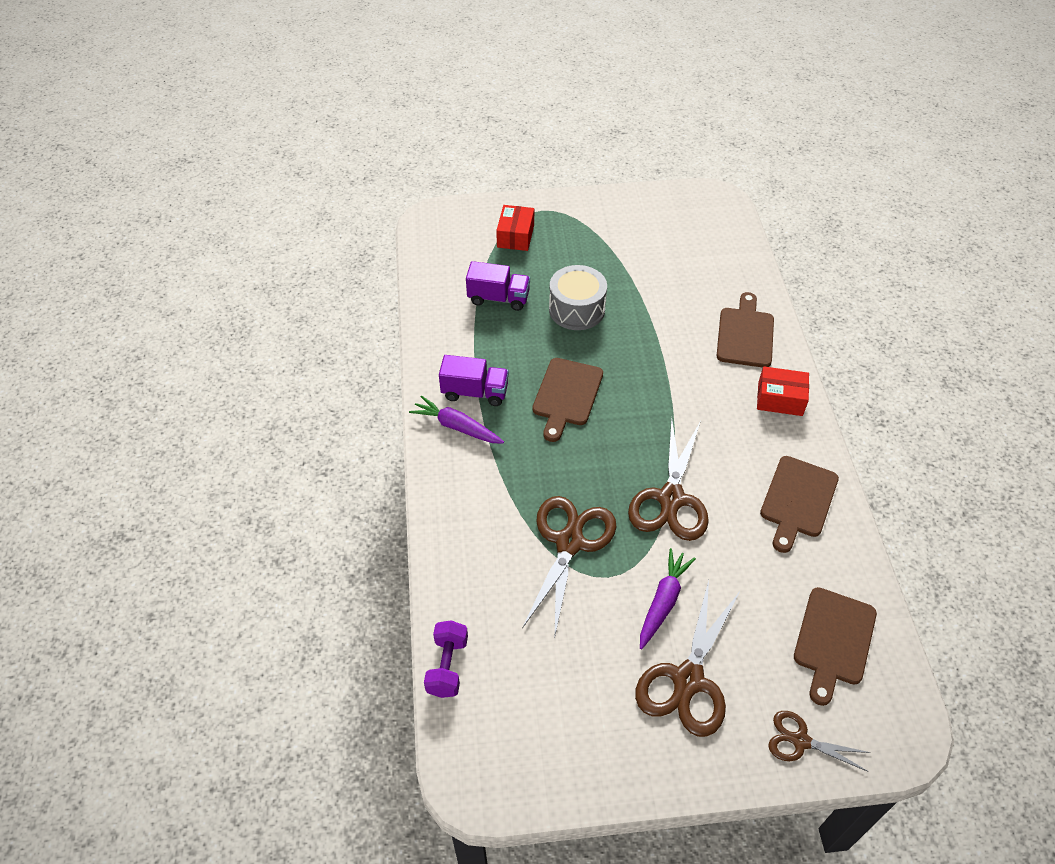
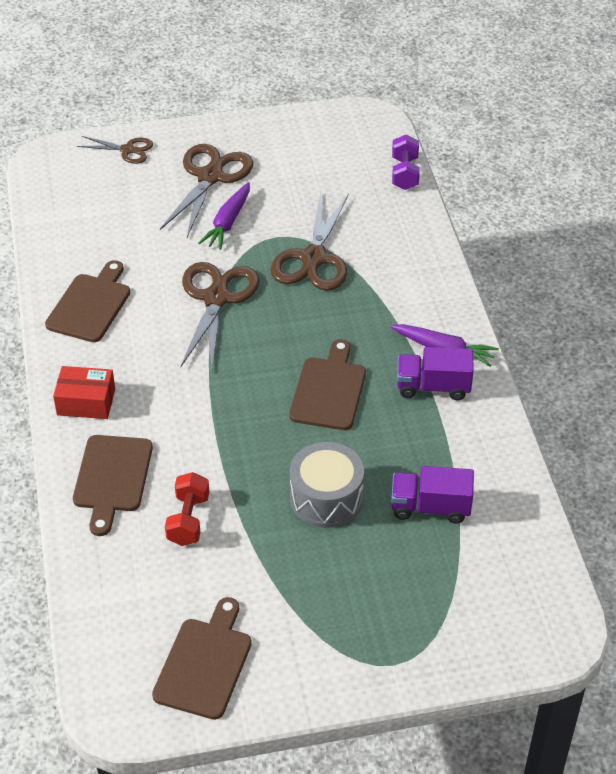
camera: 175 degrees right, 5 degrees down
red box [496,205,534,251] -> none
brown cutting board [794,587,877,706] -> brown cutting board moved to [152,597,252,720]
none -> red dumbbell [165,472,210,546]

